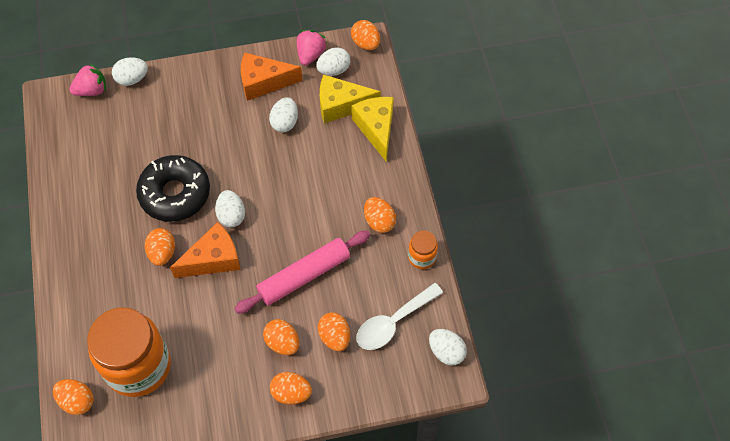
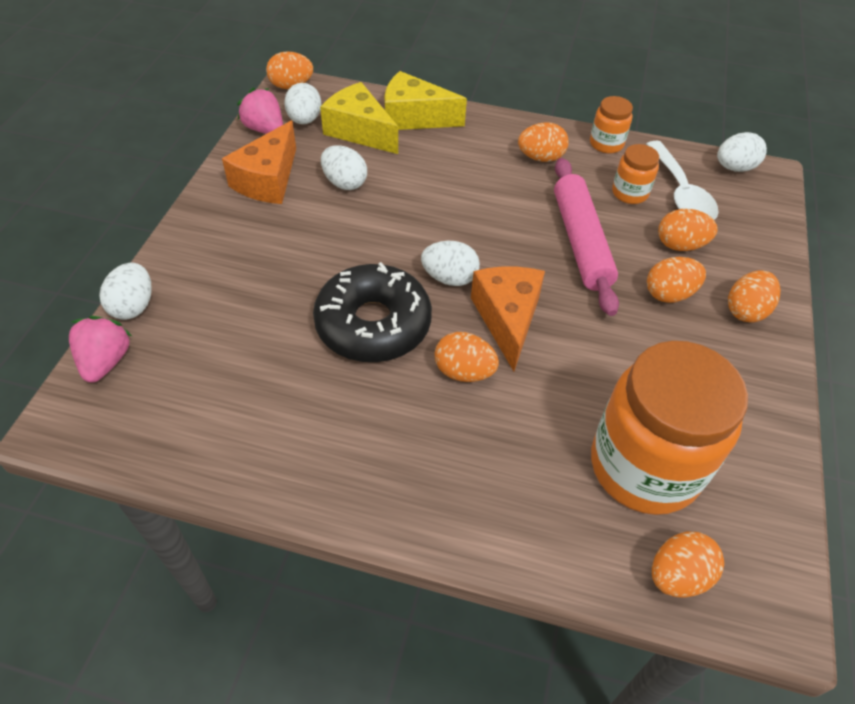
camera: 65 degrees left, 10 degrees down
yellow cheese [320,75,381,124] -> yellow cheese turned 105 degrees clockwise [320,82,398,154]
none -> orange jar [612,144,659,204]

